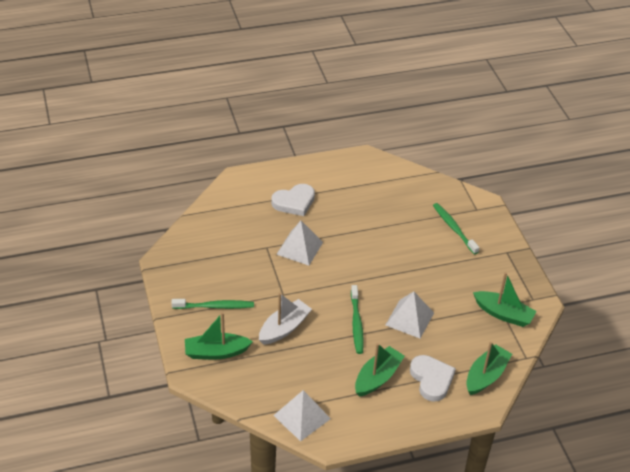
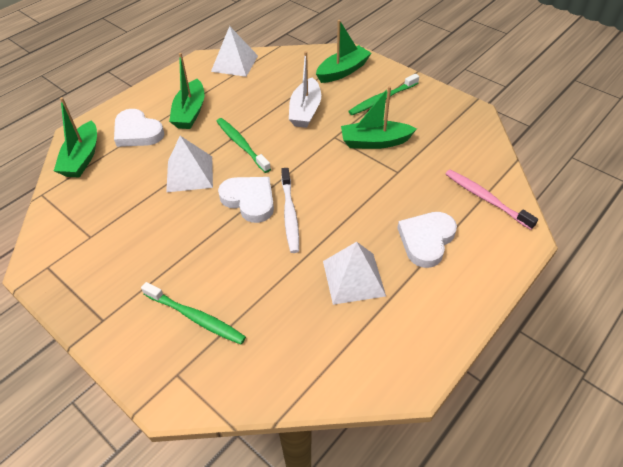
camera: 150 degrees right, 5 degrees up
white pyramid [276,221,323,266] -> white pyramid moved to [323,242,386,305]
green boat [473,272,537,327] -> green boat moved to [341,86,417,149]
none -> white heart [218,177,274,223]
none -> white toothbrush [281,168,299,253]
none -> pink toothbrush [446,170,538,230]

